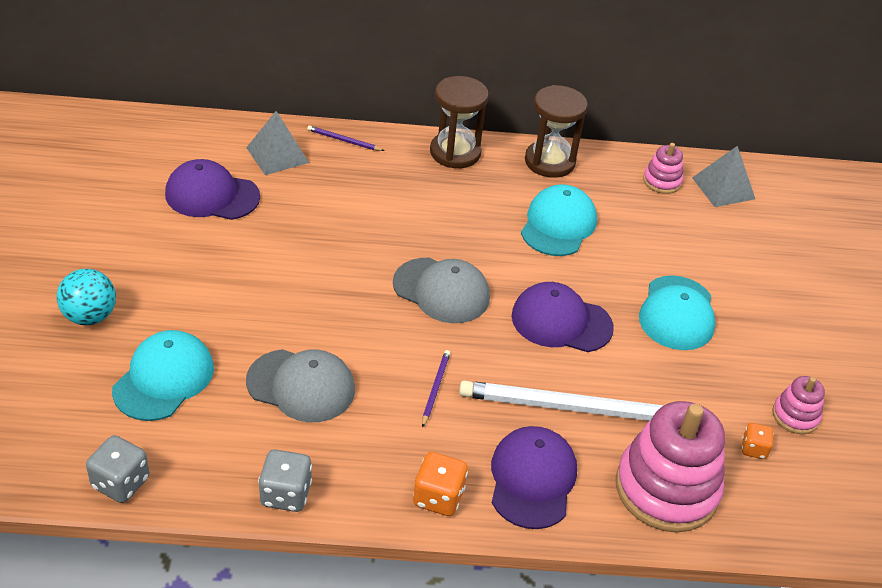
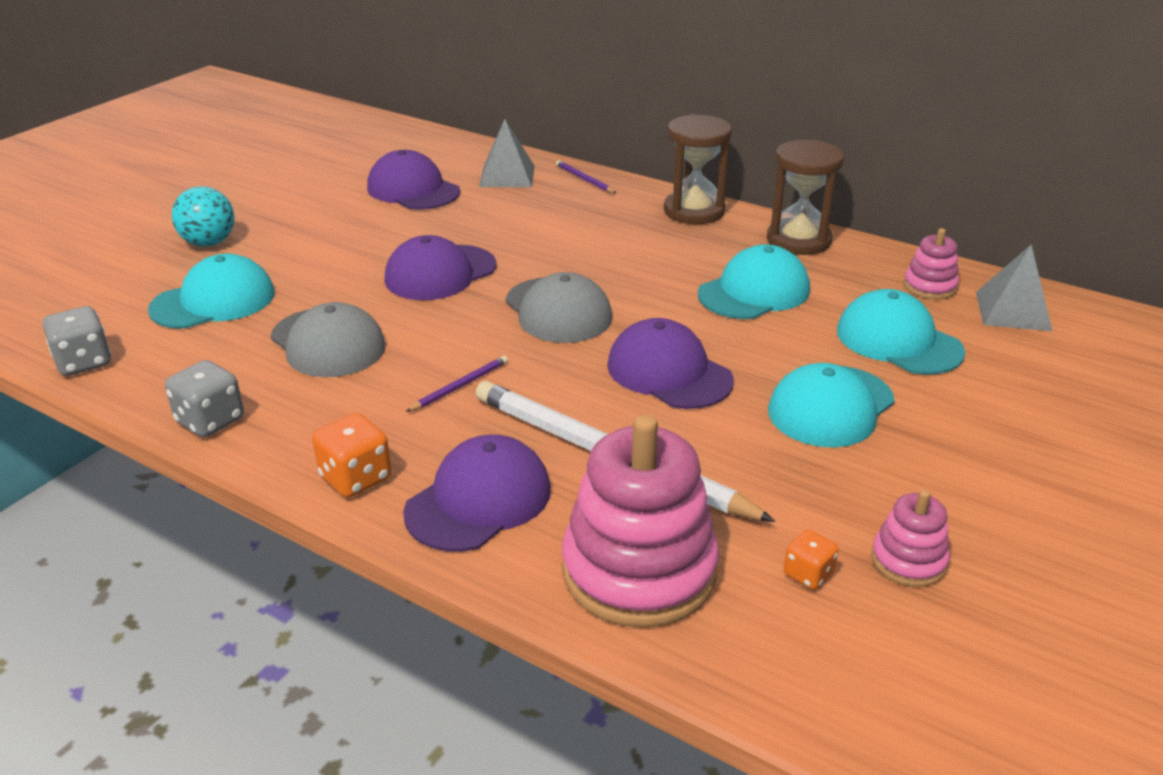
camera: 35 degrees right, 10 degrees down
none -> purple cap [384,235,496,300]
none -> turquoise cap [837,289,965,375]

